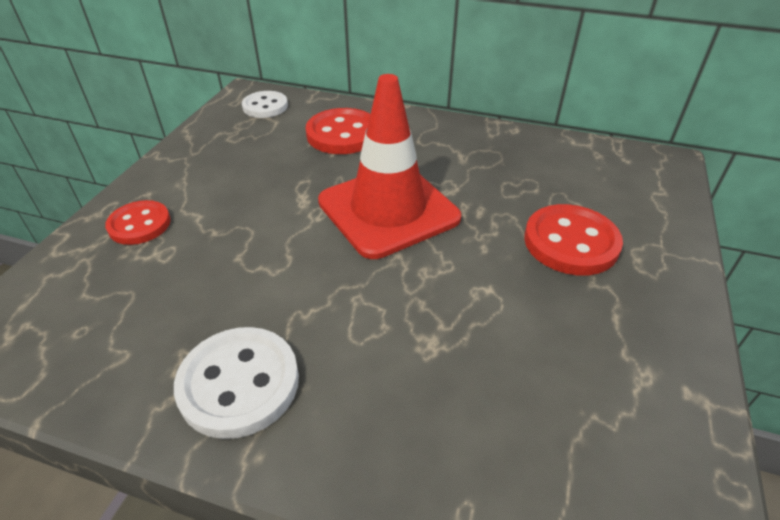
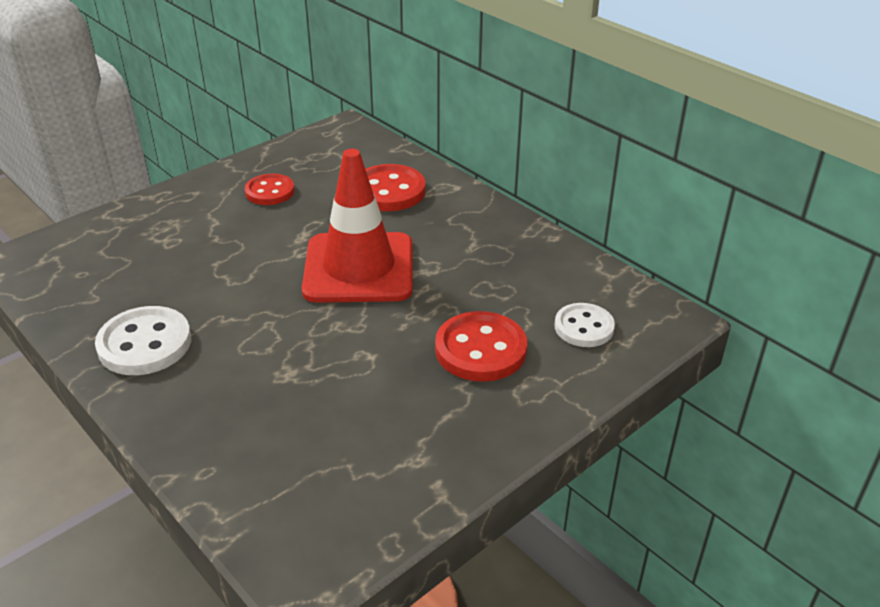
camera: 30 degrees right, 5 degrees down
red button [105,200,171,245] -> red button moved to [245,174,295,205]
white button [242,91,288,118] -> white button moved to [555,303,615,347]

